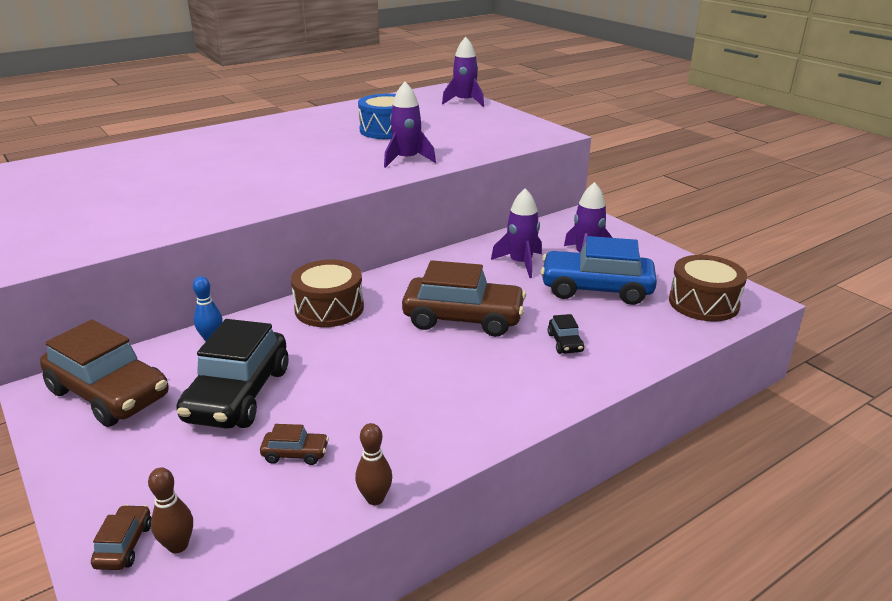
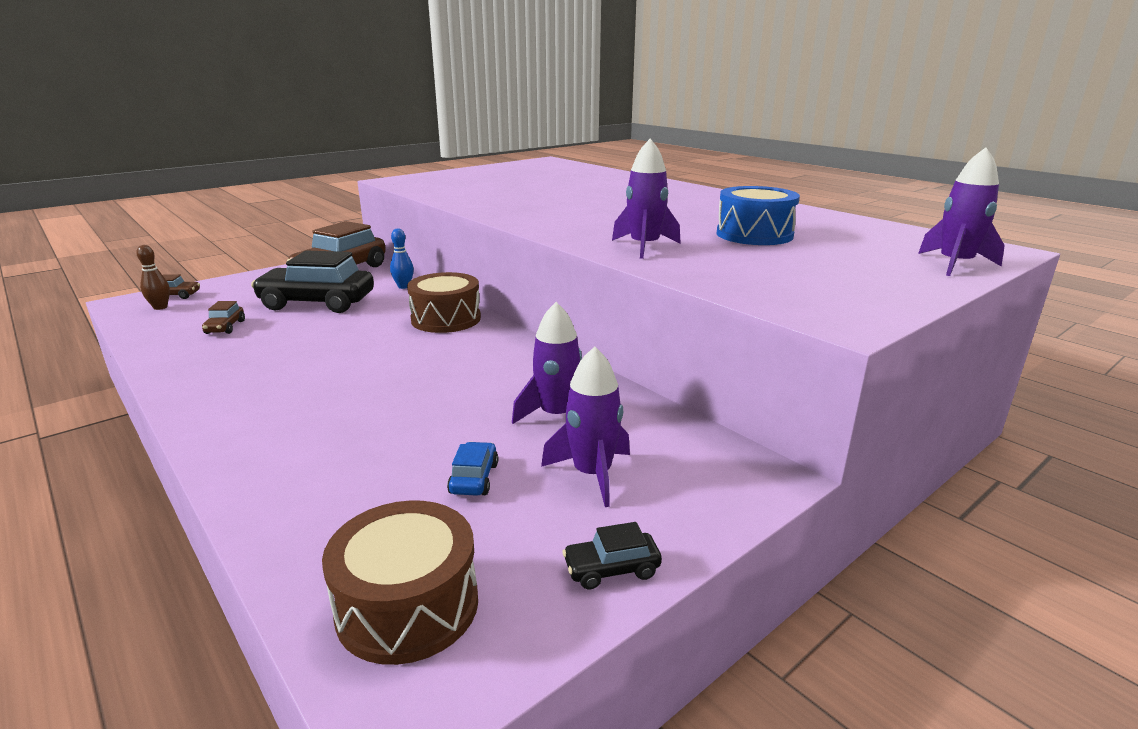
camera: 85 degrees right, 5 degrees down
brown bowling pin [355,423,392,505] -> none
brown car [402,260,526,337] -> none
blue car [541,236,657,305] -> blue car [447,442,498,496], size x0.42
black car [548,314,584,354] -> black car moved to [562,522,662,589]

